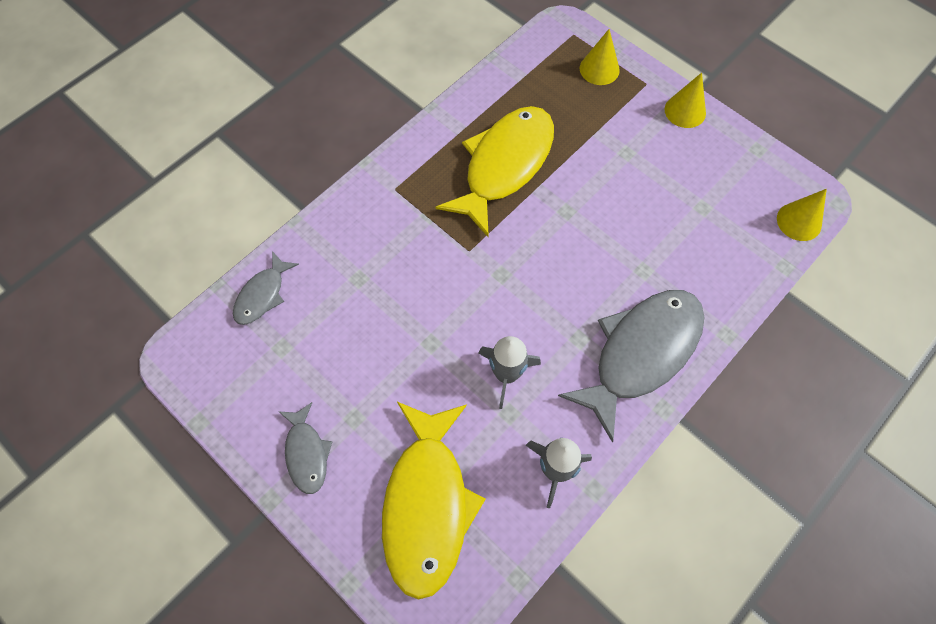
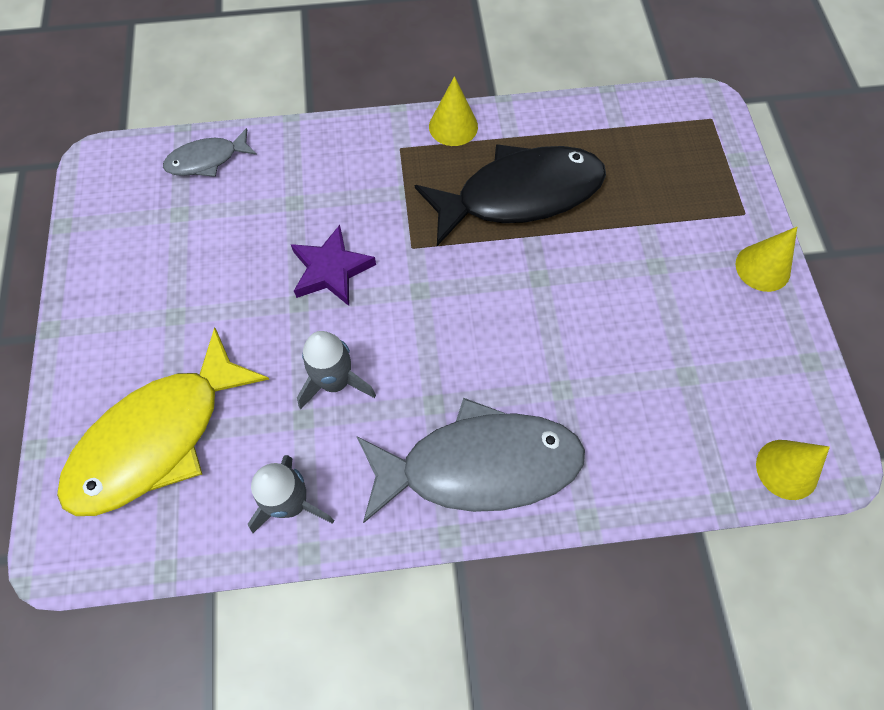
camera: 40 degrees right, 0 degrees up
grey fish [278,402,332,494] -> none
yellow fish [436,106,554,237] -> black fish [415,144,606,246]
yellow cone [580,29,620,85] -> yellow cone moved to [429,76,478,146]
none -> purple star [291,225,376,306]

